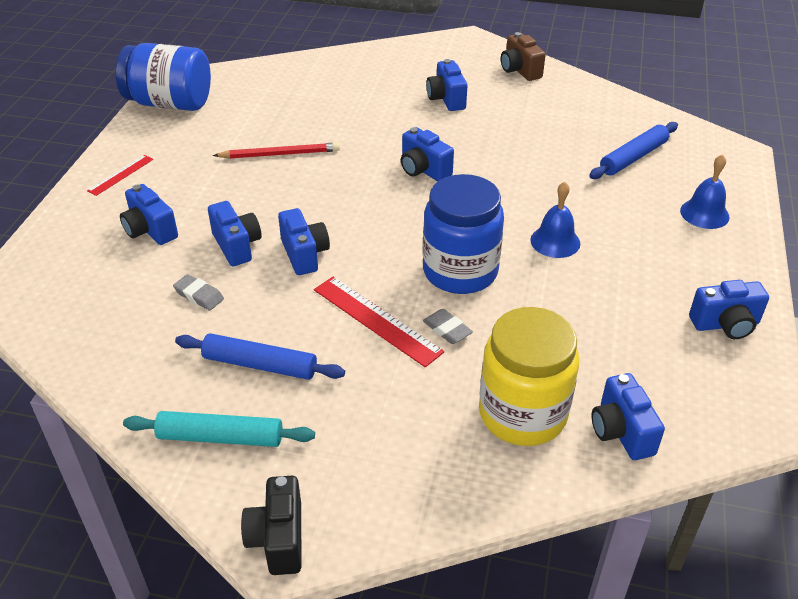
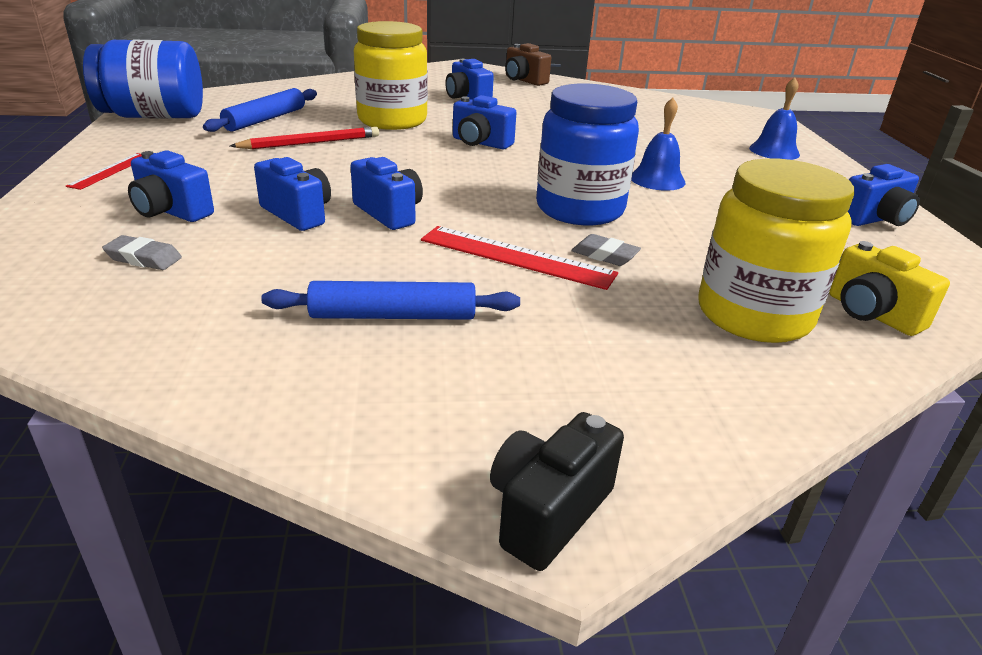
camera: 20 degrees left, 10 degrees down
turquoise rolling pin [123,411,315,447] -> none
grey eraser [173,274,224,311] -> grey eraser moved to [102,235,182,270]
black camera [241,476,301,575] -> black camera turned 60 degrees clockwise [490,412,624,571]
blue rolling pin [589,122,678,179] -> blue rolling pin moved to [203,88,317,132]
blue camera [592,373,665,460] -> yellow camera [829,241,950,336]
none -> yellow jar [354,21,428,130]

